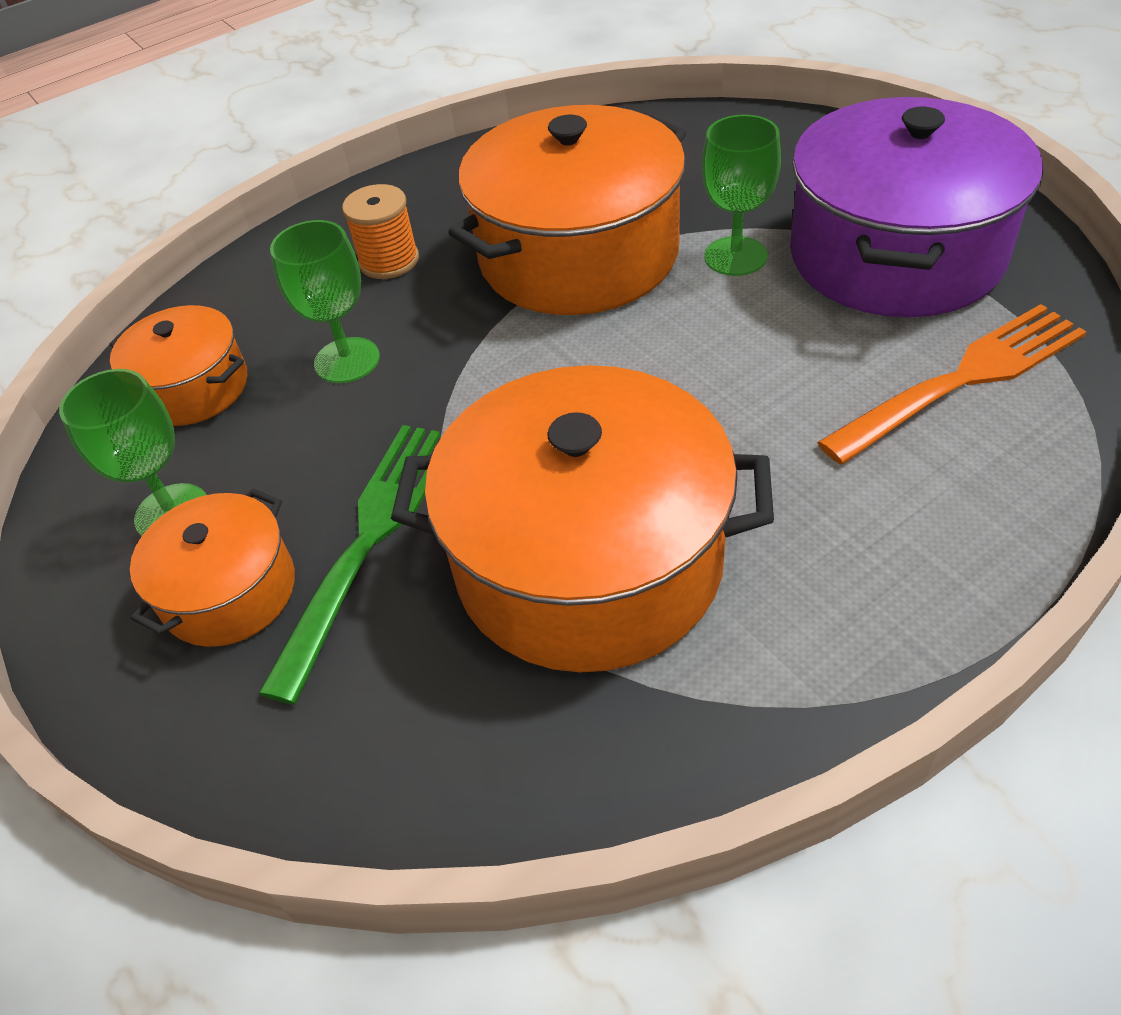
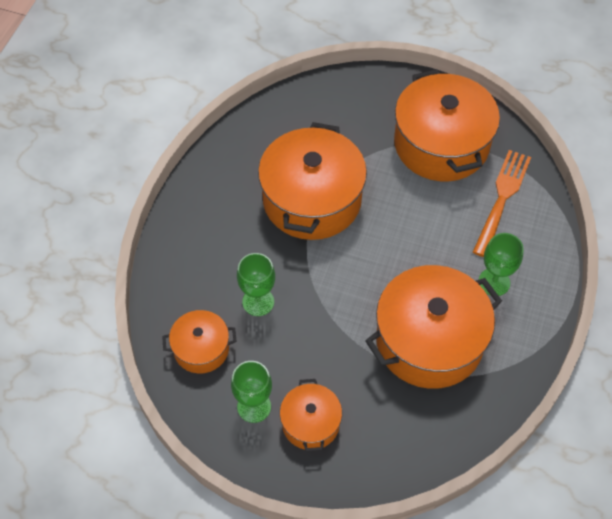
camera: 40 degrees left, 10 degrees up
green fork [258,425,441,705] -> none
orange spool [342,184,419,279] -> none
green goblet [702,115,781,276] -> green goblet moved to [479,233,524,296]
purple pot [790,97,1043,317] -> orange pot [394,69,500,181]

